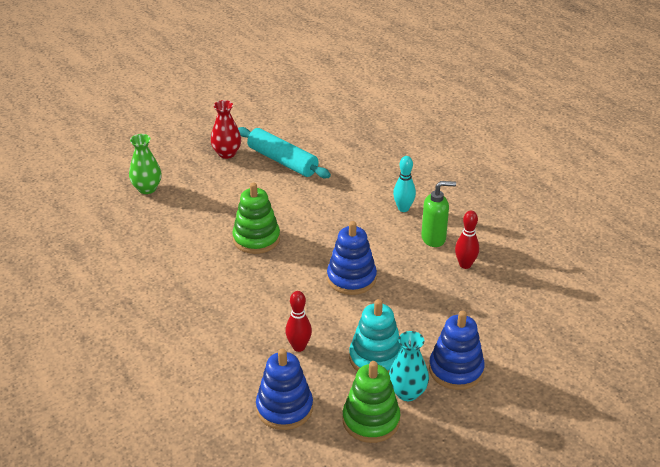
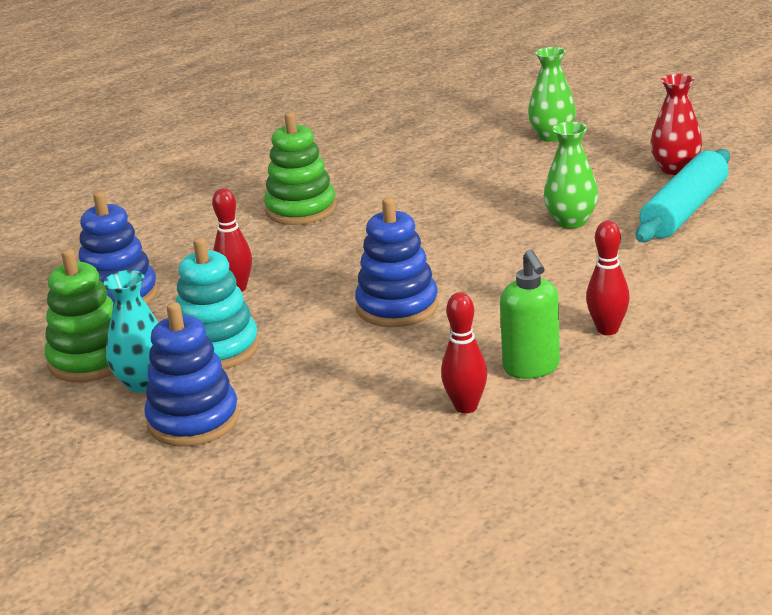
camera: 85 degrees right, 10 degrees down
green stacking toy [232,183,280,254] -> green stacking toy moved to [264,112,336,225]
turquoise bowling pin [393,156,416,212] -> red bowling pin [586,221,630,335]
none -> green vase [544,122,598,229]

